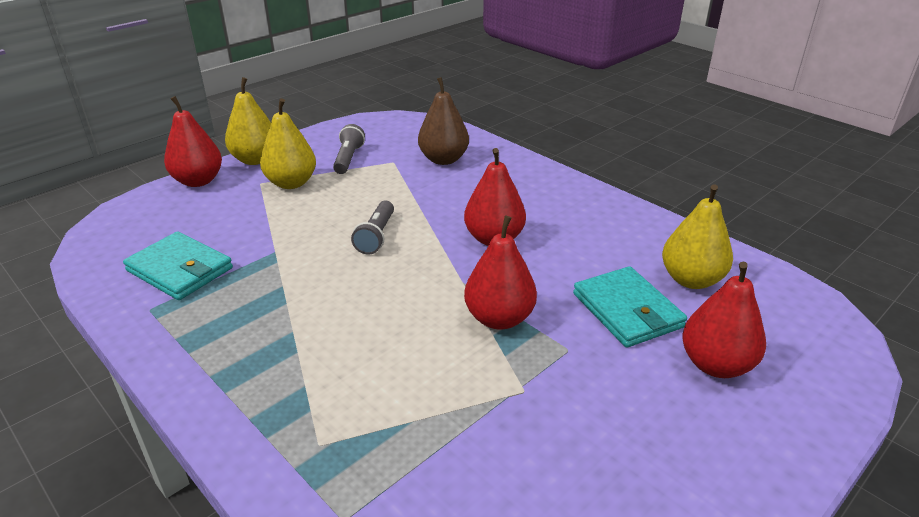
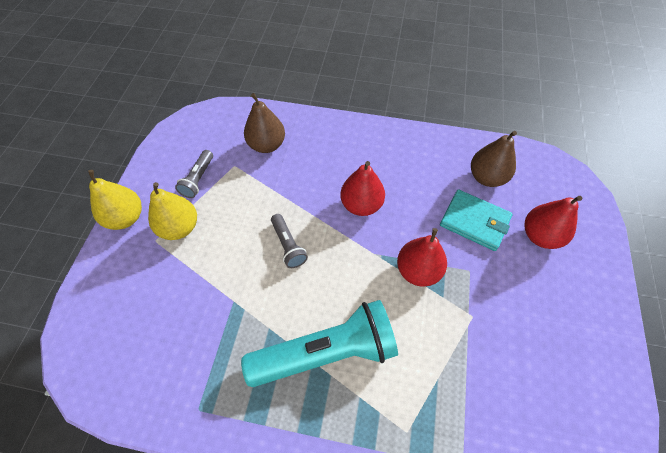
camera: 35 degrees left, 25 degrees up
turquoise wallet [123,231,233,300] -> none
red pear [164,96,222,187] -> none
grey flashlight [333,124,365,174] -> grey flashlight turned 135 degrees counterclockwise [175,150,213,198]
yellow pear [662,185,733,289] -> brown pear [471,131,517,187]
none -> turquoise flashlight [241,300,398,387]

